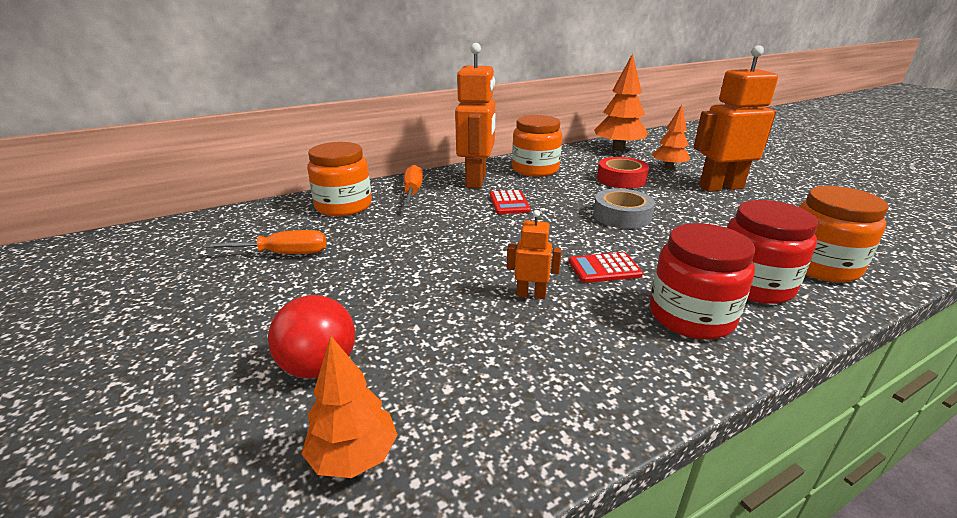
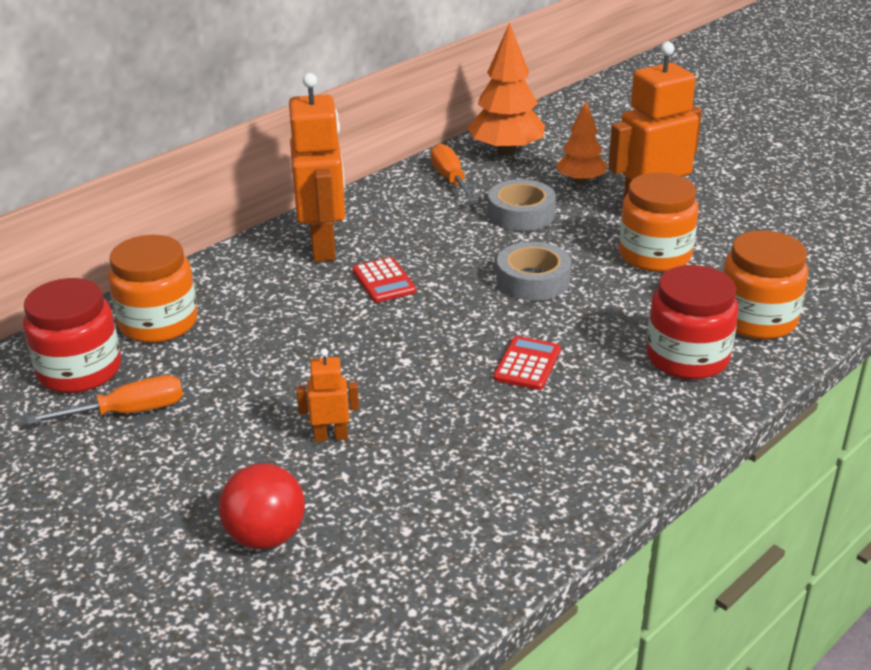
camera: 15 degrees left, 5 degrees up
orange tree [301,335,398,478] -> none
orange screwdriver [404,165,423,207] -> orange screwdriver moved to [431,143,477,202]
orange robot [507,210,561,299] -> orange robot moved to [297,348,359,442]
orange jar [512,115,562,177] -> orange jar moved to [619,172,699,272]
red calculator [569,252,643,283] -> red calculator turned 135 degrees clockwise [493,336,561,390]
red tape [597,157,649,188] -> grey tape [488,179,556,231]
red jar [650,223,756,339] -> red jar moved to [23,278,121,393]

